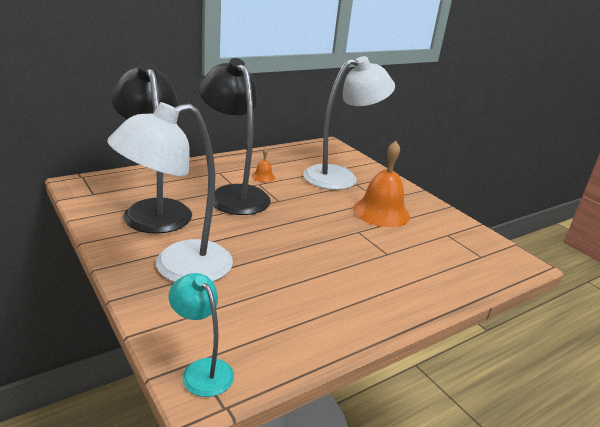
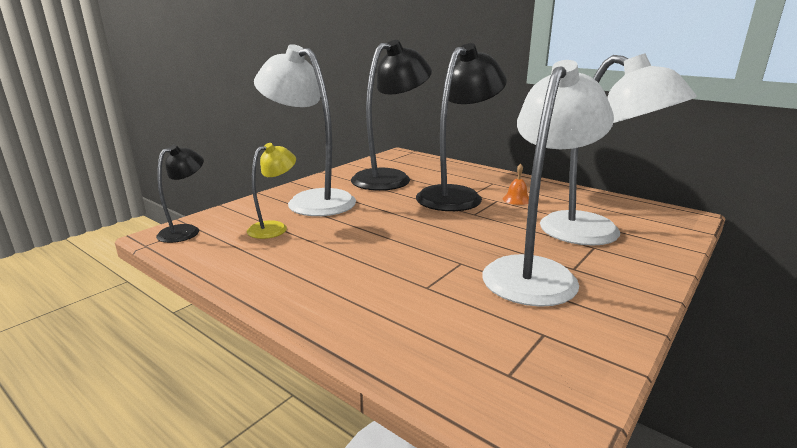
camera: 75 degrees right, 5 degrees down
turquoise lamp [168,273,234,397] -> black lamp [156,145,204,243]
orange bell [353,141,410,227] -> white lamp [482,60,614,307]
none -> yellow lamp [247,143,296,239]

